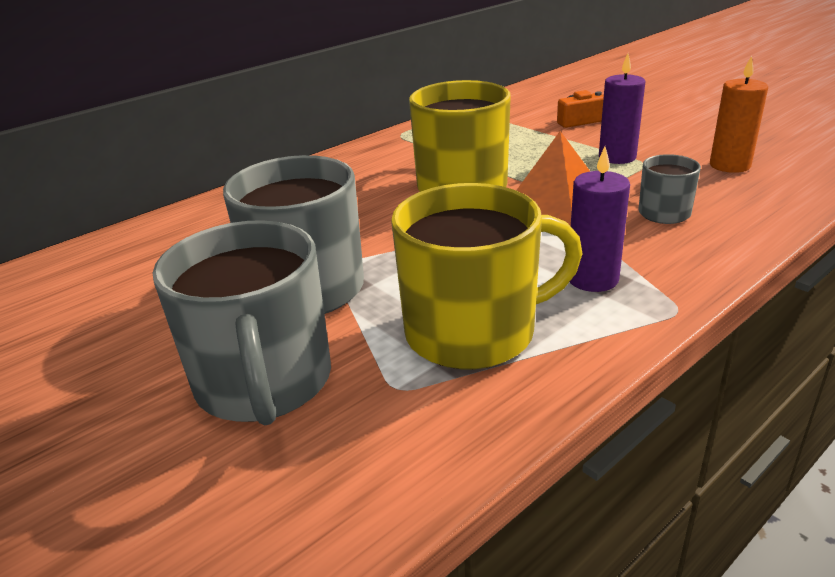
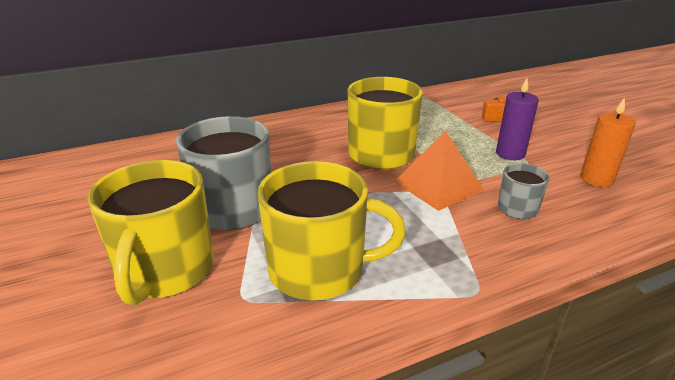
camera: 15 degrees right, 0 degrees up
grey mug [153,220,331,425] -> yellow mug [87,160,214,305]
purple candle [570,147,630,292] -> none

